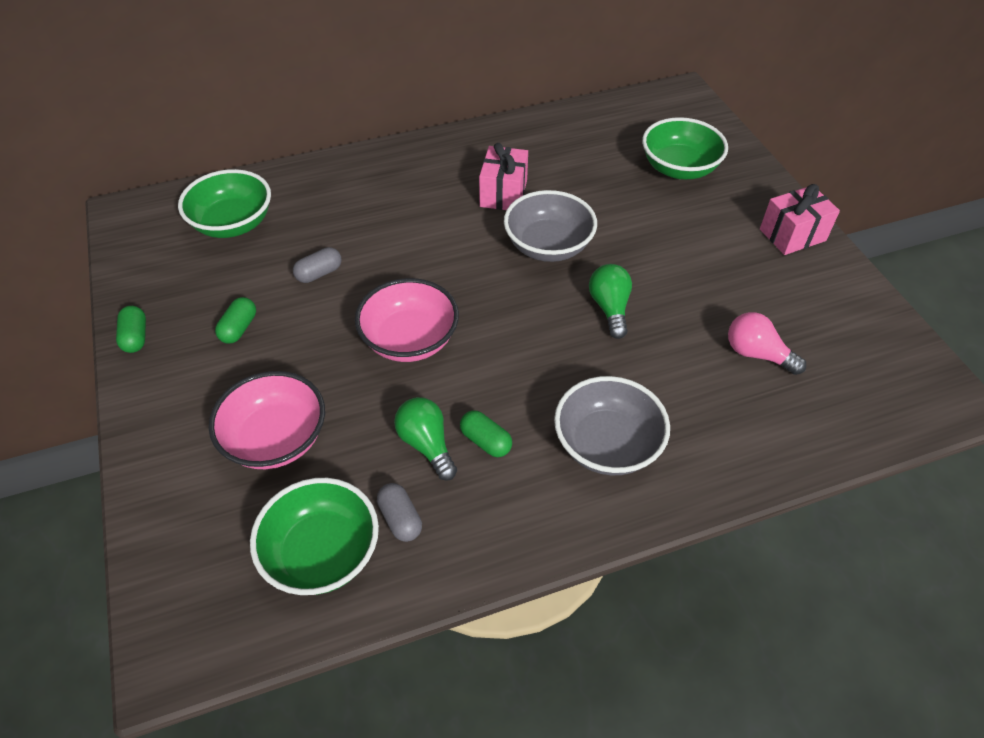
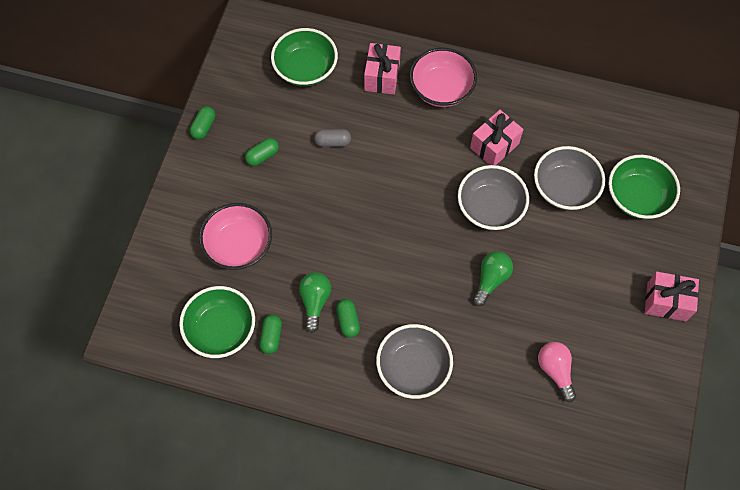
camera: 35 degrees right, 15 degrees up
pink bowl [355,278,459,362] -> pink bowl moved to [410,48,477,107]
grey capsule [377,483,422,542] -> green capsule [259,314,282,354]
none -> pink gift [364,43,401,95]
none -> grey bowl [534,146,605,210]

